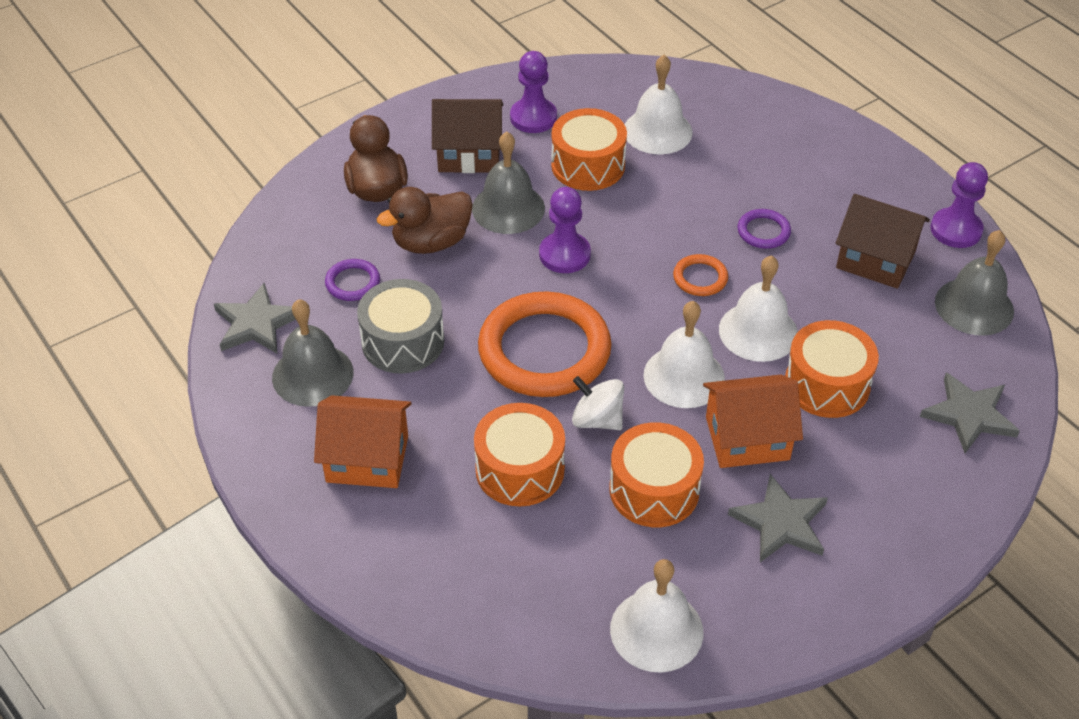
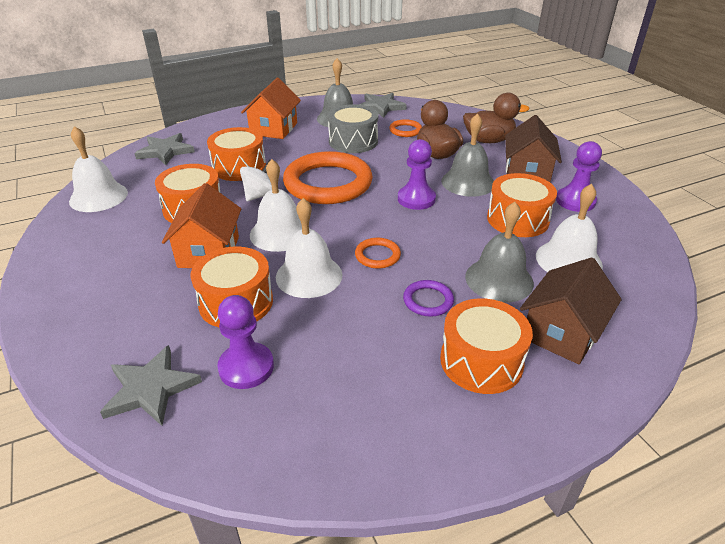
camera: 100 degrees right, 10 degrees down
purple ring [325,259,380,301] -> orange ring [389,119,422,137]
grey star [728,474,828,562] -> grey star moved to [134,133,195,165]
brown house [836,194,930,289] -> brown house moved to [520,257,622,364]
purple pawn [931,162,988,248] -> purple pawn moved to [217,295,274,389]
grey bell [935,230,1014,336] -> grey bell moved to [465,202,534,302]
none -> orange drum [440,298,533,394]

